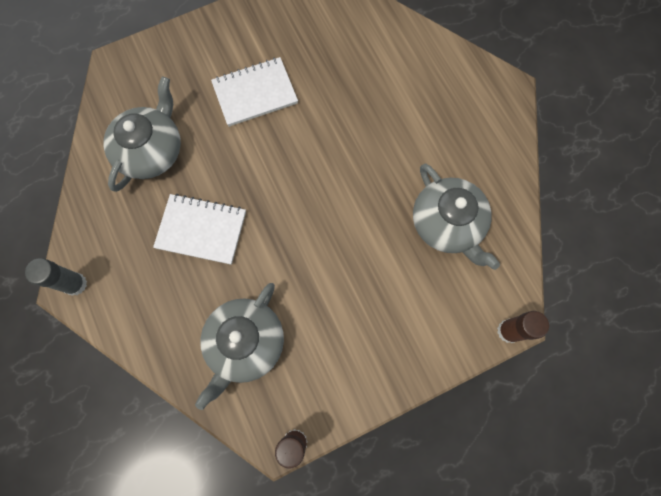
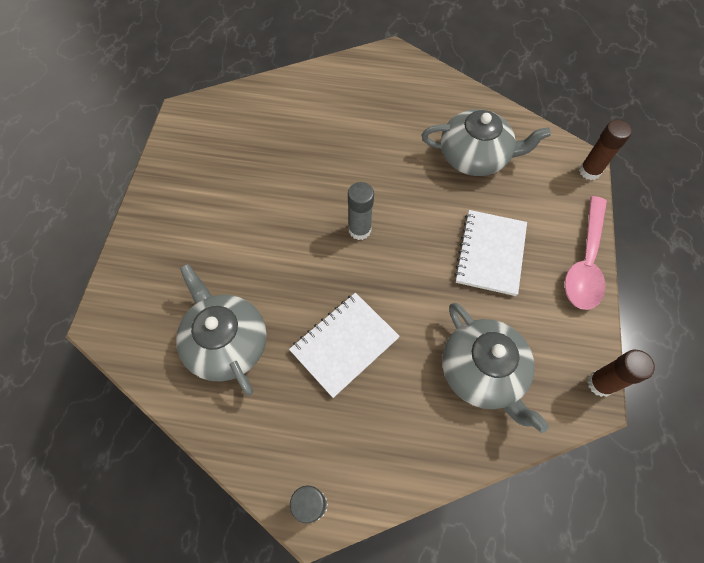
camera: 55 degrees left, 10 degrees down
white notebook [211,57,298,127] -> white notebook moved to [454,210,527,296]
none -> grey glue stick [348,182,374,240]
none -> pink spoon [565,196,607,310]

